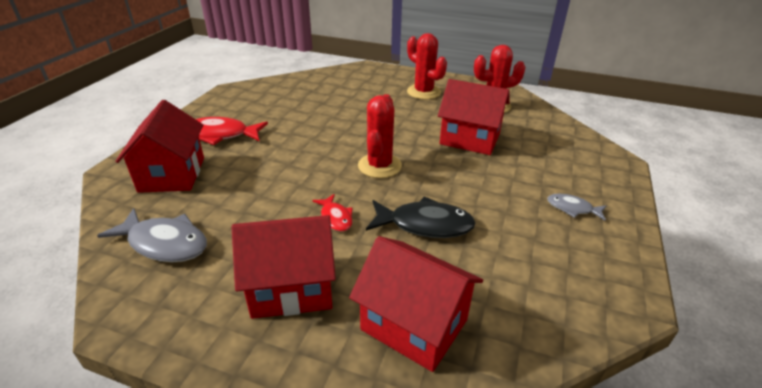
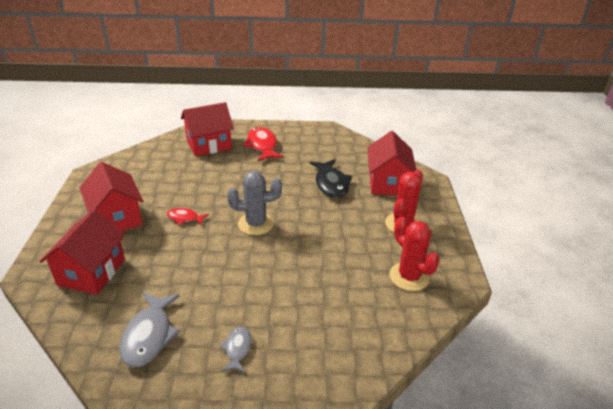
camera: 70 degrees right, 0 degrees up
grey fish [97,208,207,262] -> grey fish moved to [119,292,180,367]
red fish [313,194,353,232] -> red fish turned 60 degrees clockwise [167,208,209,225]
red cactus [358,94,402,178] -> grey cactus [227,171,282,235]
black fish [366,197,475,238] -> black fish moved to [310,159,352,198]
red house [438,79,510,155] -> red house moved to [367,131,416,195]

